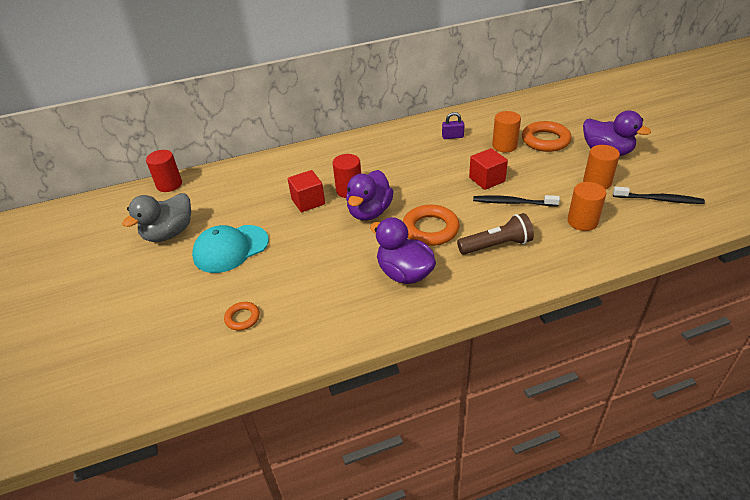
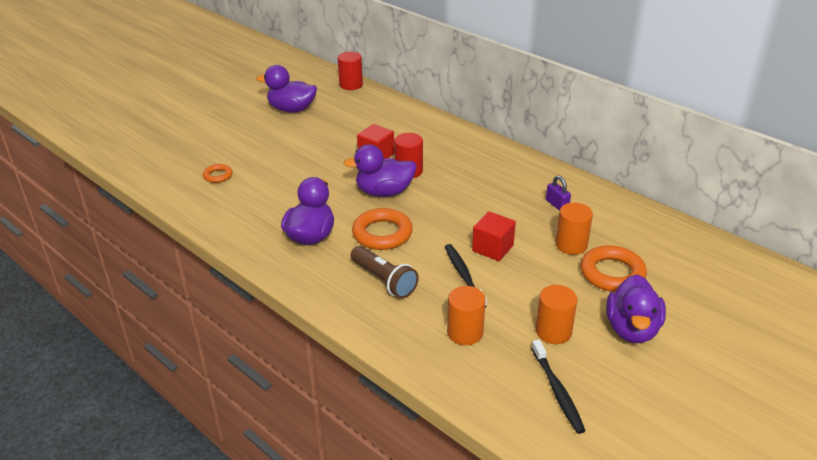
camera: 60 degrees right, 5 degrees down
grey duck [122,193,191,242] -> purple duck [256,65,317,113]
turquoise cap [192,225,269,273] -> none

